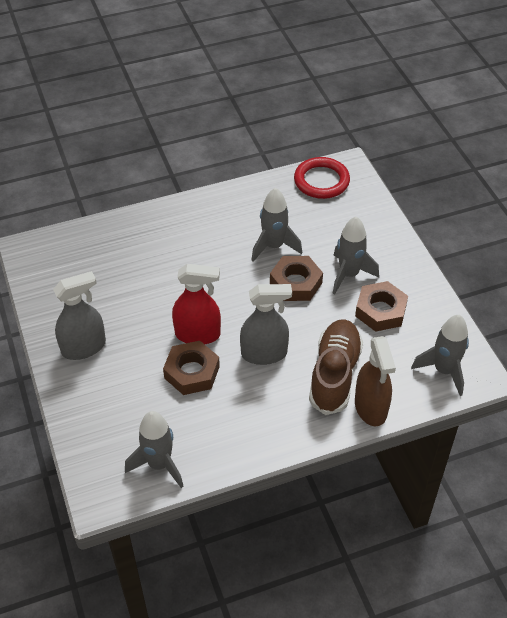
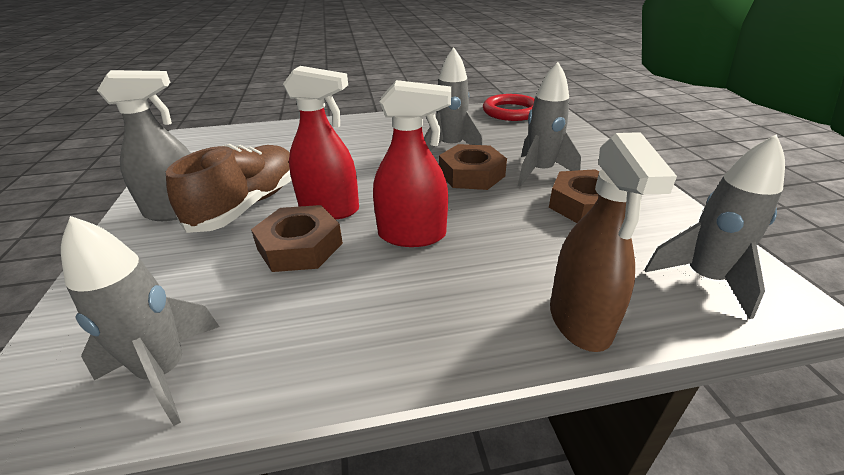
camera: 10 degrees right, 15 degrees down
grey spray bottle [240,284,292,365] -> red spray bottle [373,80,451,247]
brown shoe [309,319,363,415] -> brown shoe moved to [166,144,292,233]

